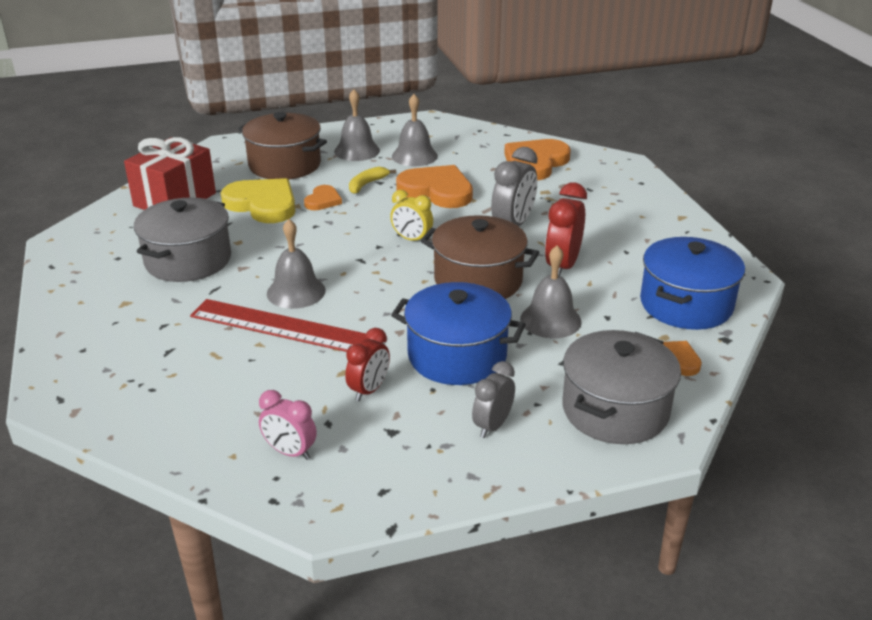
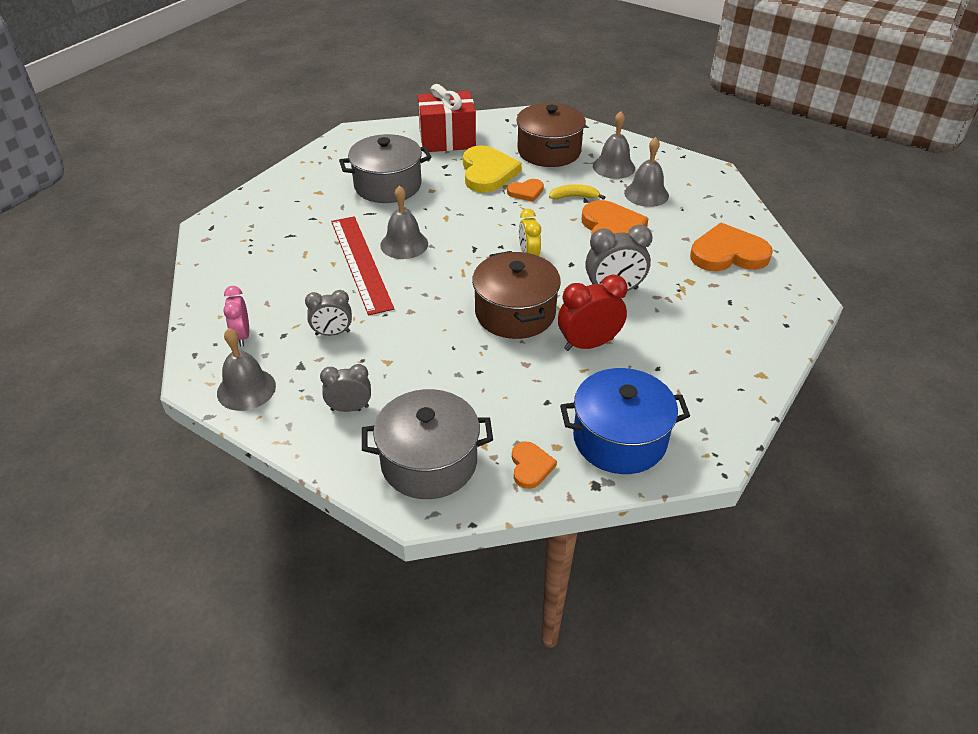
camera: 50 degrees right, 10 degrees up
red clock [345,328,390,401] -> grey clock [305,290,352,336]
blue pot [391,282,526,385] -> none
grey bell [520,245,582,338] -> grey bell moved to [217,328,276,411]

